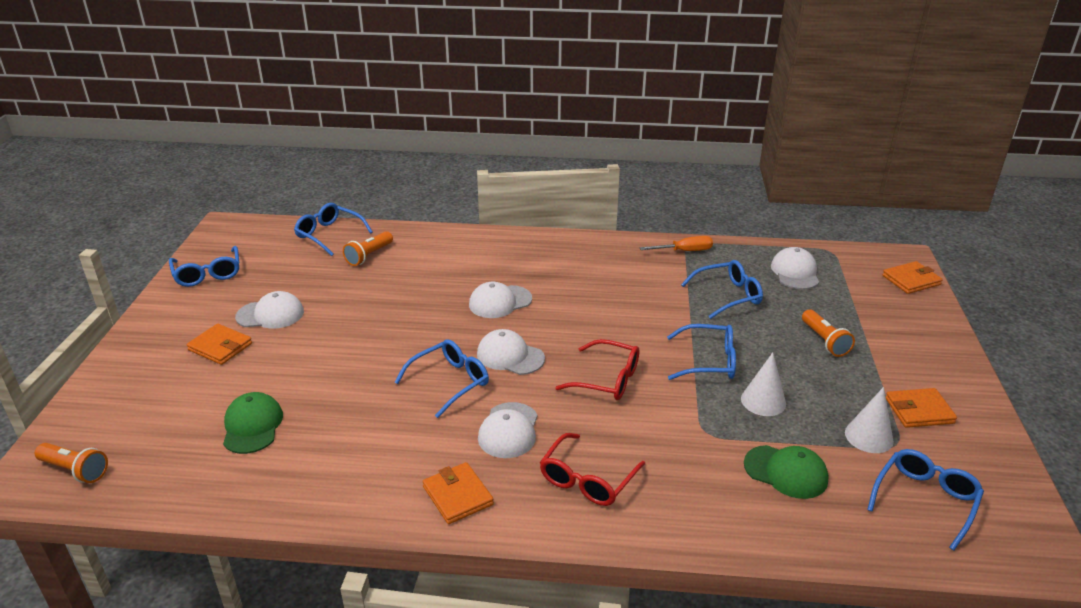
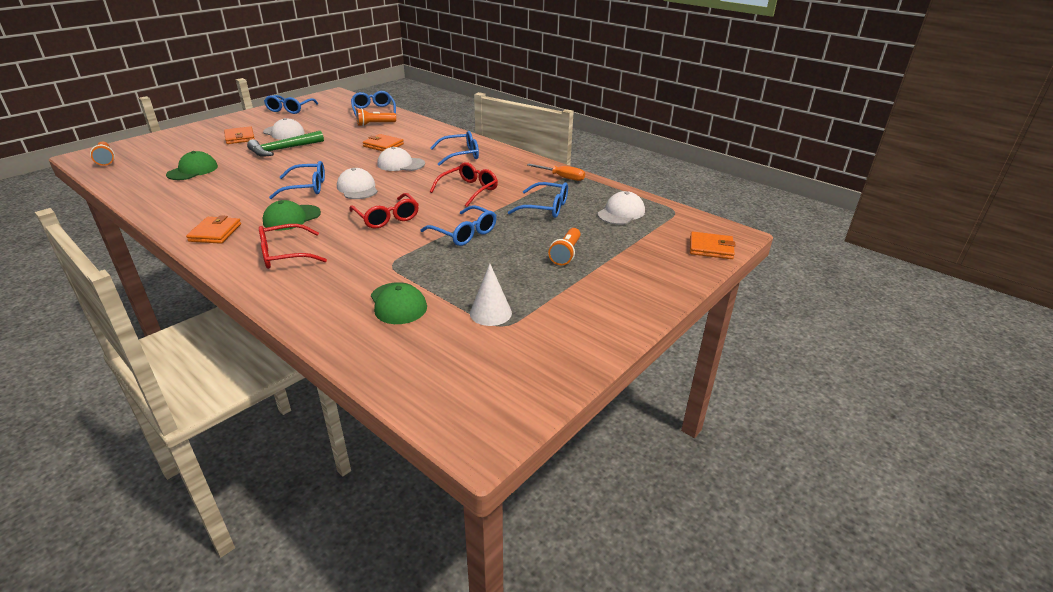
camera: 35 degrees right, 0 degrees up
white cap [478,402,538,458] -> green cap [263,200,321,231]
white cone [741,353,786,416] -> none
blue glasses [867,449,984,550] -> blue glasses moved to [430,131,479,166]
orange wallet [886,388,957,428] -> orange wallet moved to [363,134,404,151]
none -> green hammer [247,131,324,157]
none -> red glasses [430,162,498,207]

